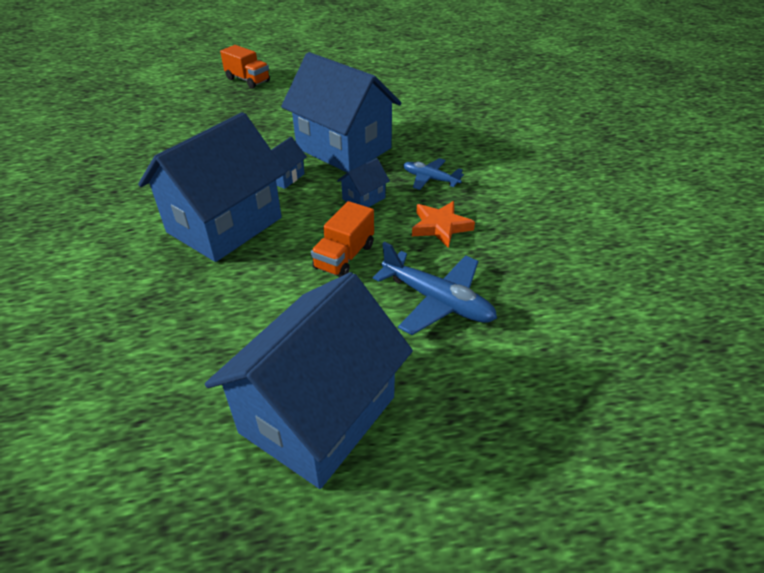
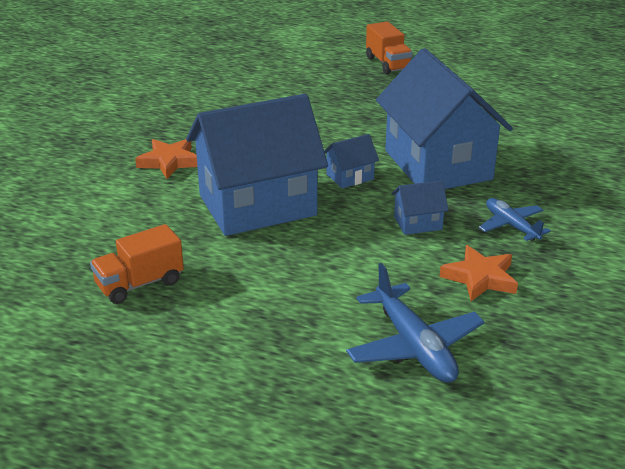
camera: 30 degrees right, 10 degrees down
blue house [205,272,413,489] -> none
orange truck [311,201,374,277] -> orange truck moved to [90,224,184,304]
none -> orange star [135,139,197,179]

